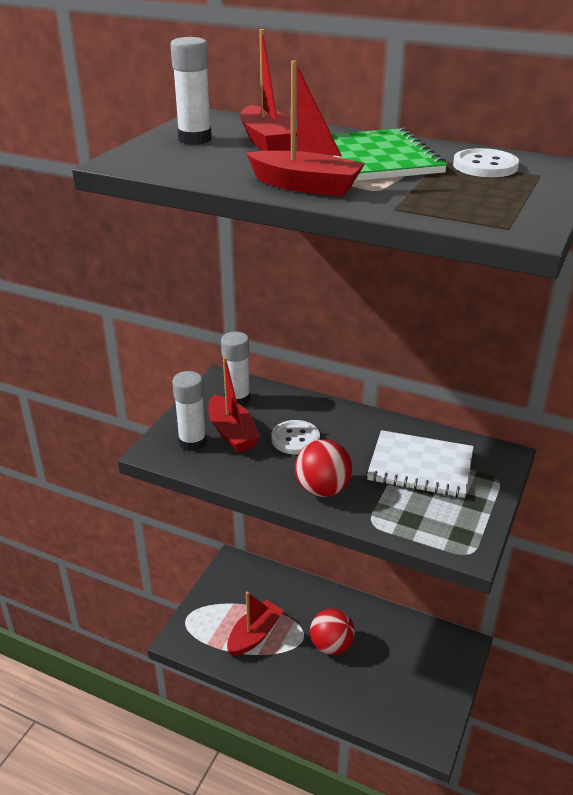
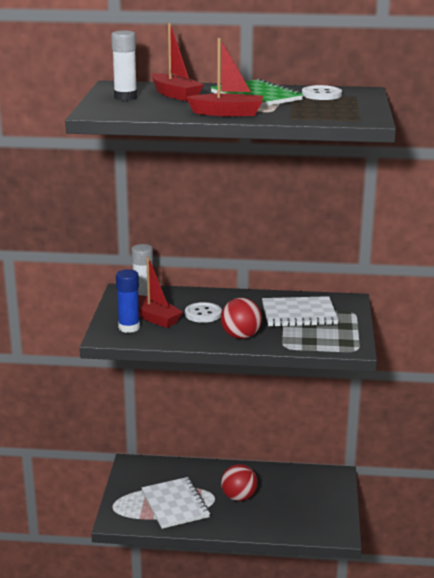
camera: 20 degrees left, 10 degrees down
white glue stick [172,371,207,451] -> blue glue stick [116,269,140,333]
red boat [227,592,284,657] -> white notebook [142,477,210,529]

